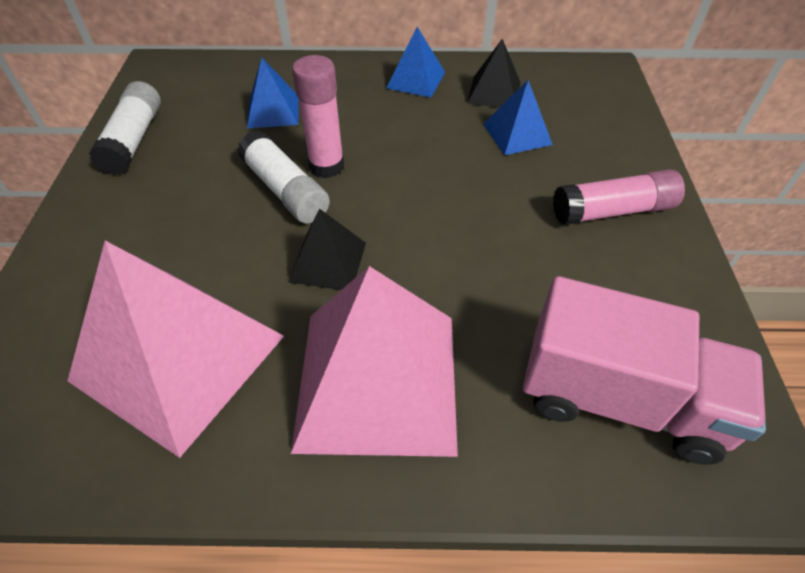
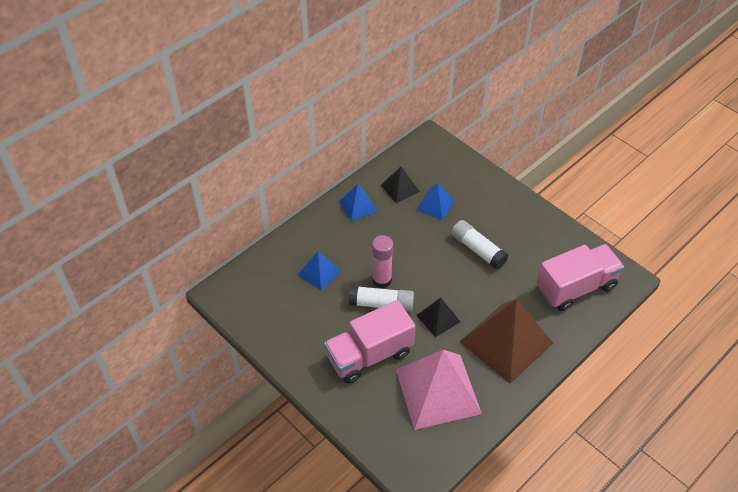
camera: 45 degrees left, 0 degrees up
white glue stick [89,81,161,175] -> white glue stick moved to [451,220,508,270]
pink pyramid [291,266,458,457] -> brown pyramid [460,299,553,384]
pink glue stick [553,169,685,225] -> none
none -> pink truck [324,300,416,383]

